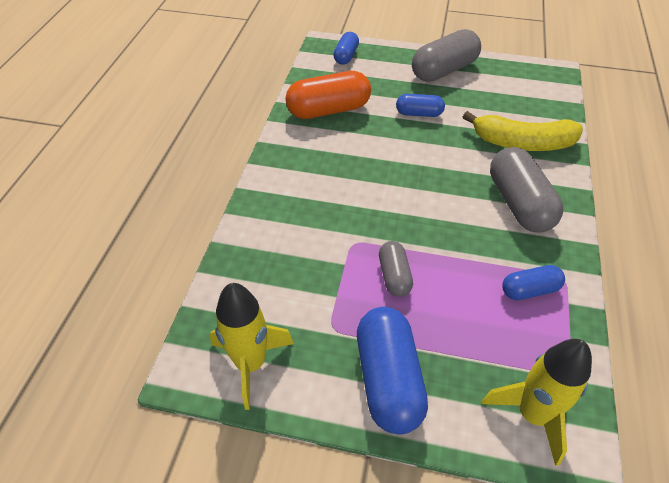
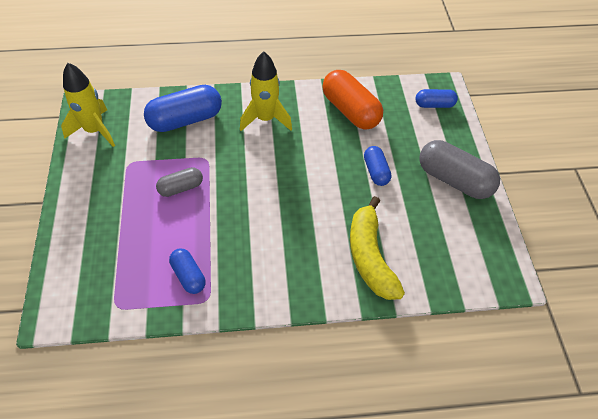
camera: 70 degrees right, 5 degrees up
blue capsule [357,307,428,435] -> blue capsule moved to [144,85,222,132]
yellow rocket [482,339,592,466] -> yellow rocket moved to [240,51,292,131]
grey capsule [490,147,563,232] -> none

